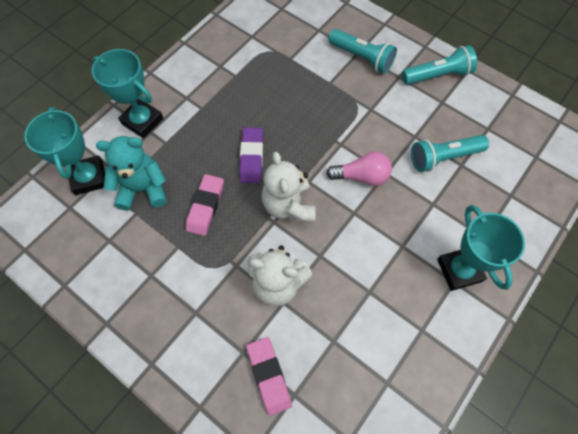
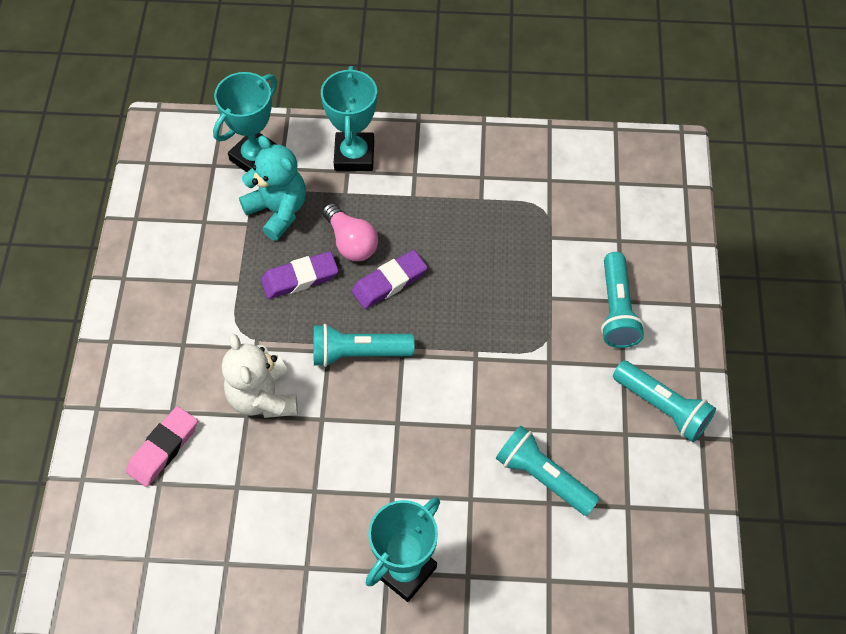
camera: 55 degrees right, 5 degrees down
pink eraser [186,174,224,236] -> purple eraser [261,251,338,299]
white teddy bear [262,152,316,222] -> turquoise flashlight [313,324,415,367]
pink light bulb [326,152,392,186] -> pink light bulb moved to [322,203,378,261]

